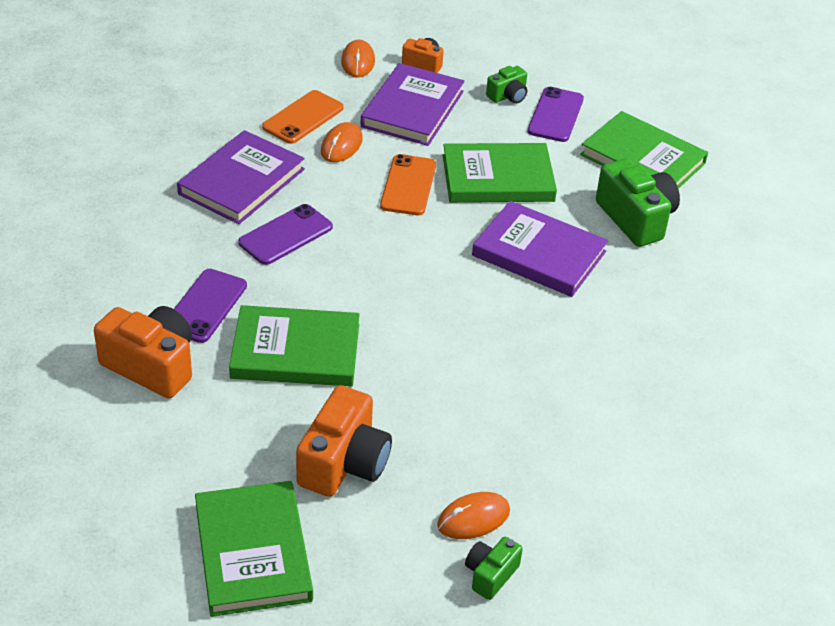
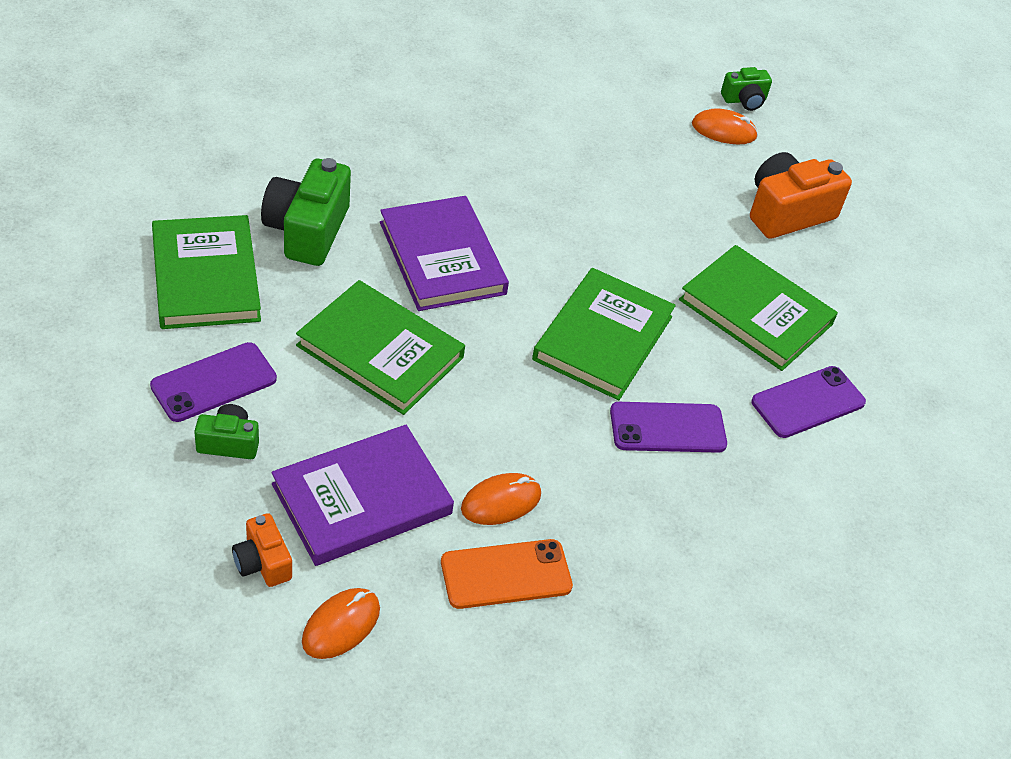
camera: 145 degrees left, 5 degrees up
orange camera [94,306,192,398] -> none
purple book [177,130,305,224] -> none
green book [195,481,313,617] -> green book moved to [532,268,676,400]
orange phone [380,154,436,215] -> none

